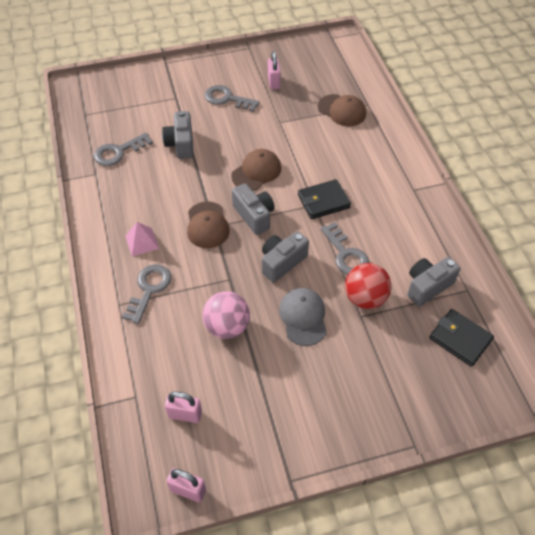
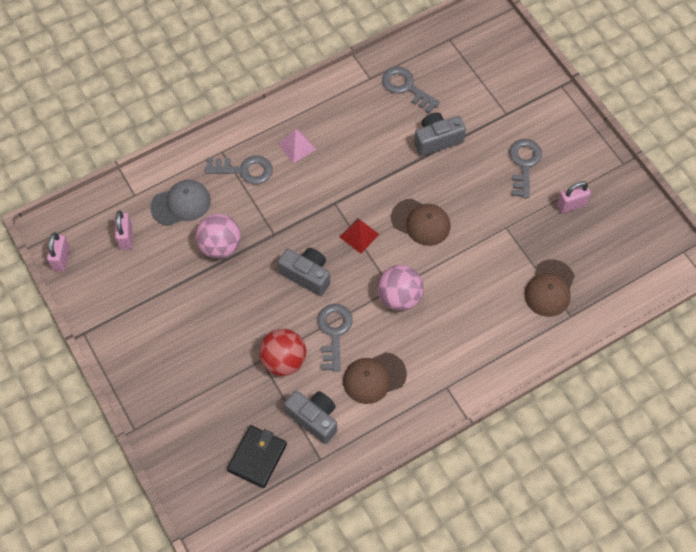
camera: 75 degrees right, 10 degrees up
brown cap [187,202,230,248] -> brown cap moved to [343,352,407,404]
grey camera [232,183,275,235] -> red pyramid [340,218,379,254]
grey cap [279,288,327,346] -> grey cap moved to [150,180,211,226]
black wallet [298,179,351,219] -> pink ball [378,265,424,311]
grey key [320,222,369,275] -> grey key turned 135 degrees clockwise [317,304,353,372]

